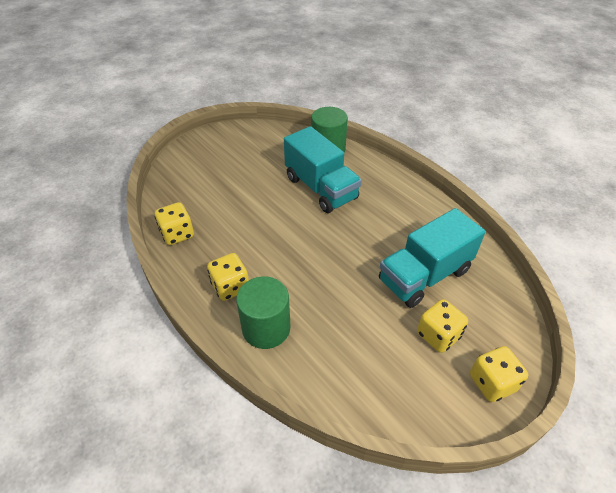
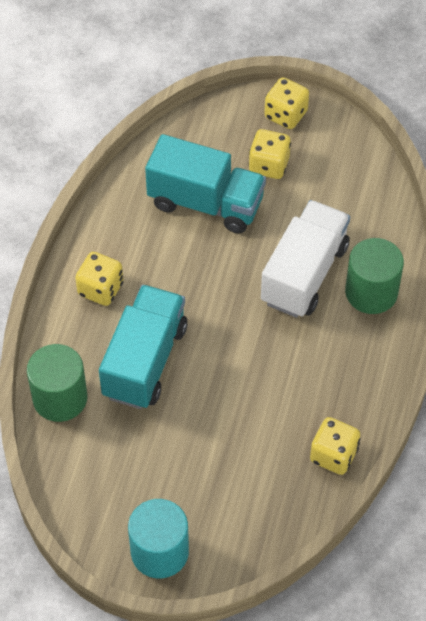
camera: 125 degrees left, 10 degrees up
yellow dice [207,253,249,301] -> yellow dice moved to [75,252,123,306]
none -> turquoise cylinder [128,499,189,578]
none -> white truck [261,200,350,318]

